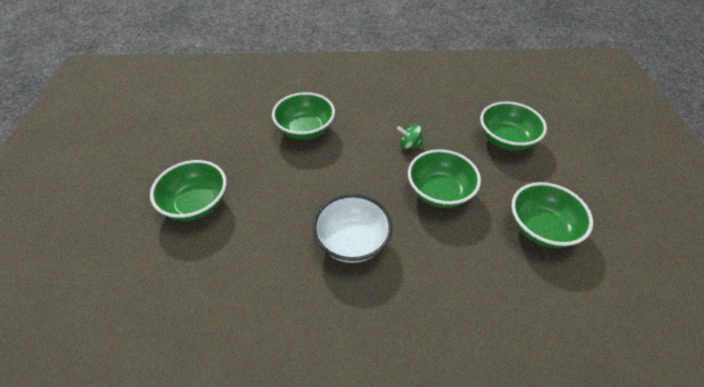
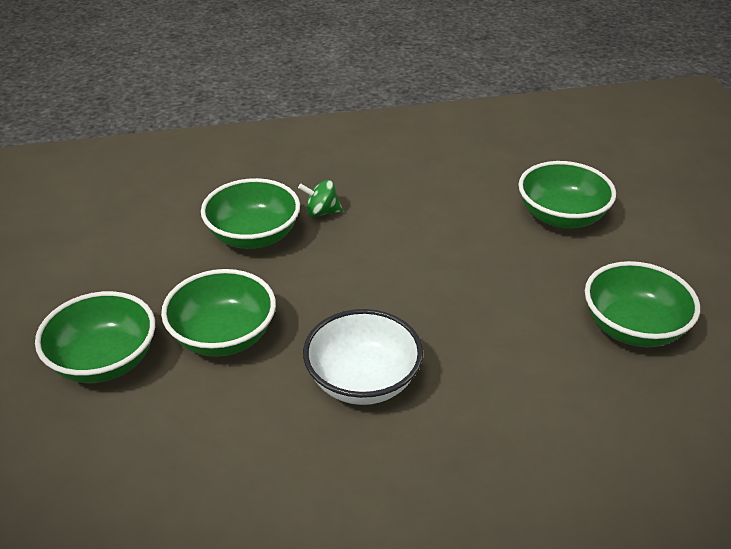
camera: 10 degrees left, 10 degrees down
green spinning top [397,125,424,150] -> green spinning top moved to [298,180,343,217]
green bowl [408,149,481,208] -> green bowl moved to [161,269,276,357]

